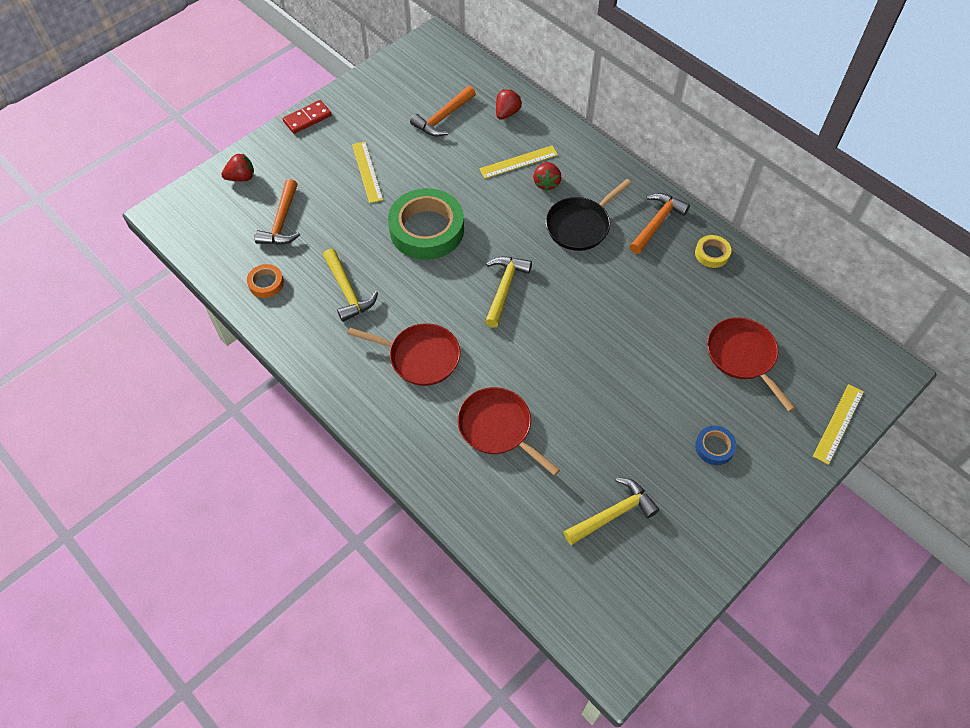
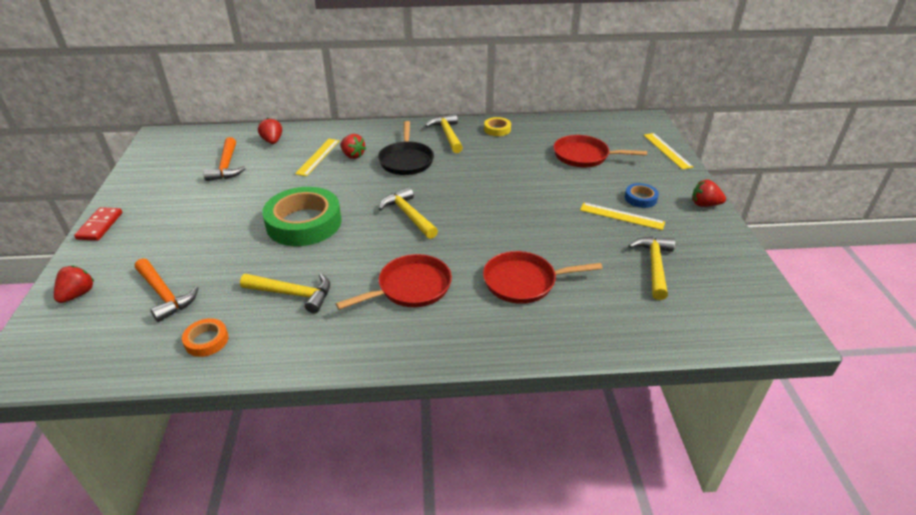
camera: 50 degrees left, 20 degrees down
yellow ruler [352,141,383,203] -> yellow ruler moved to [580,203,665,230]
orange hammer [629,193,690,254] -> yellow hammer [425,114,463,153]
none -> red strawberry [692,180,726,207]

